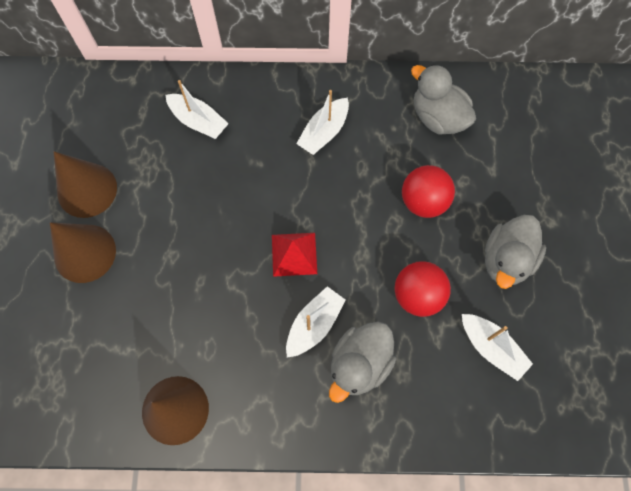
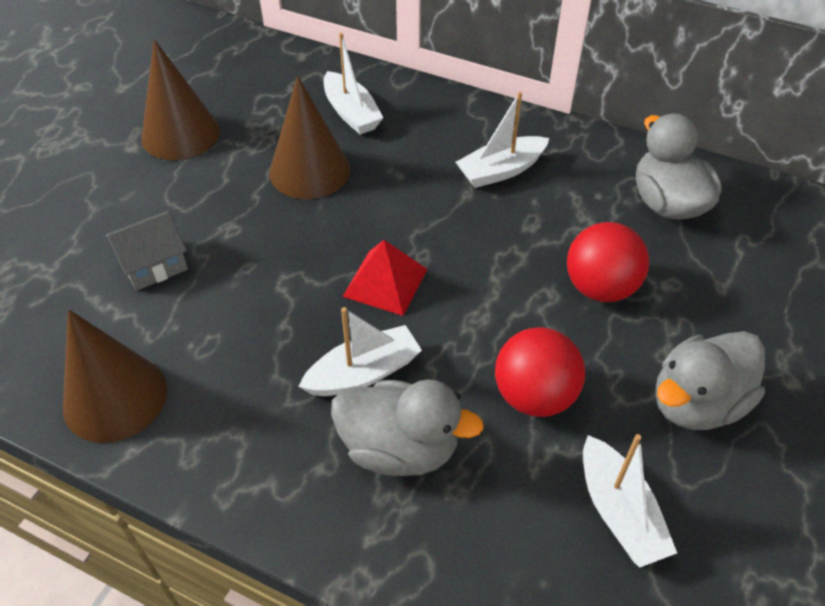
camera: 25 degrees right, 20 degrees down
brown cone [50,222,116,283] -> brown cone moved to [269,76,350,199]
grey duck [329,322,396,403] -> grey duck turned 135 degrees counterclockwise [331,379,484,476]
none -> grey house [106,211,188,291]

